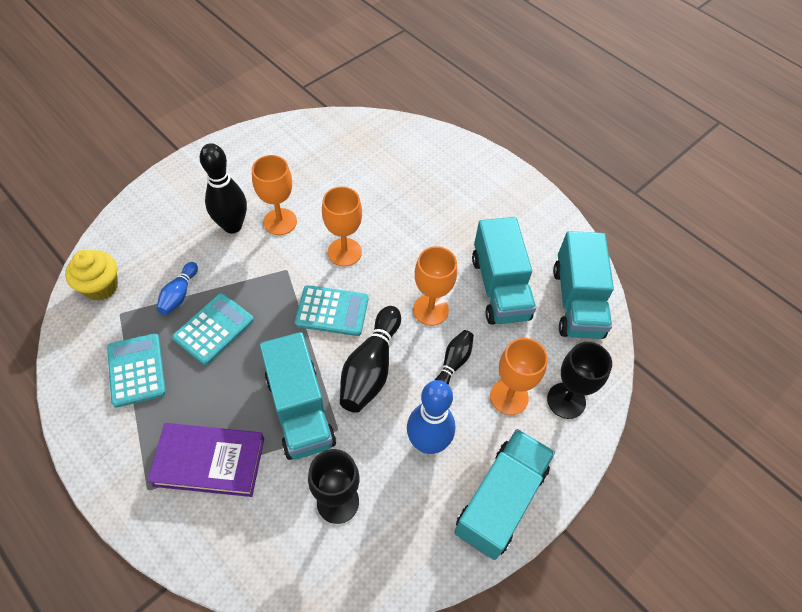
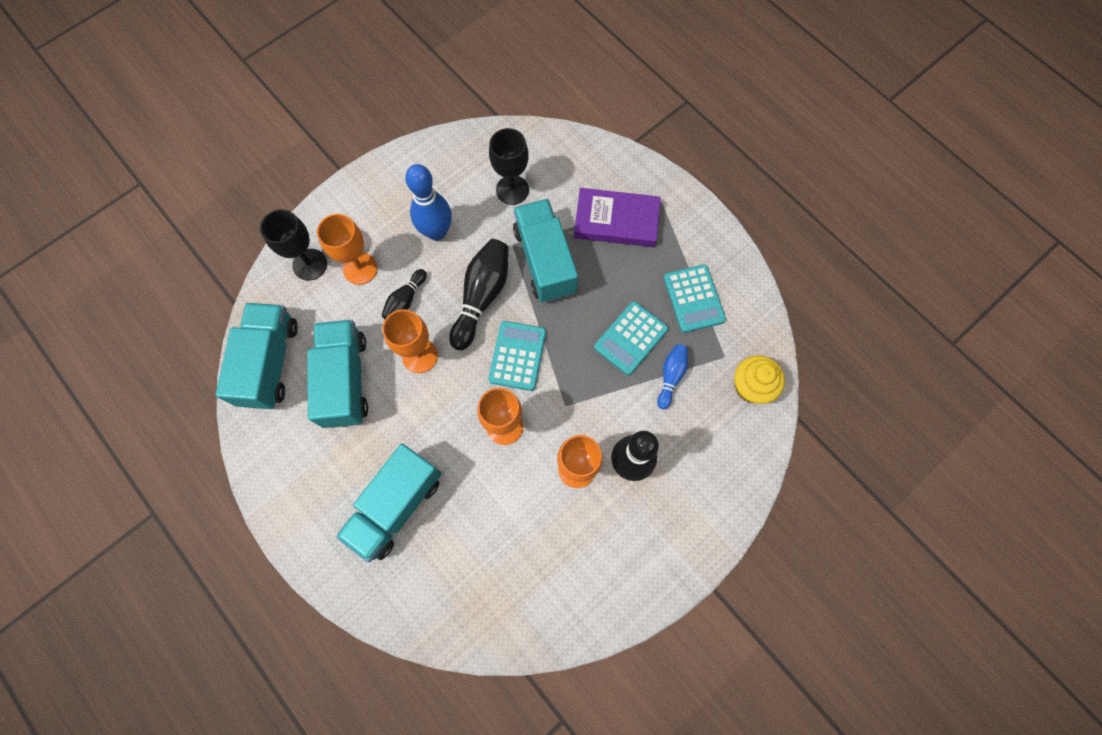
camera: 175 degrees left, 15 degrees up
turquoise calculator [295,285,368,336] -> turquoise calculator turned 90 degrees clockwise [488,321,546,391]
turquoise truck [454,429,555,560] -> turquoise truck moved to [336,443,441,562]

